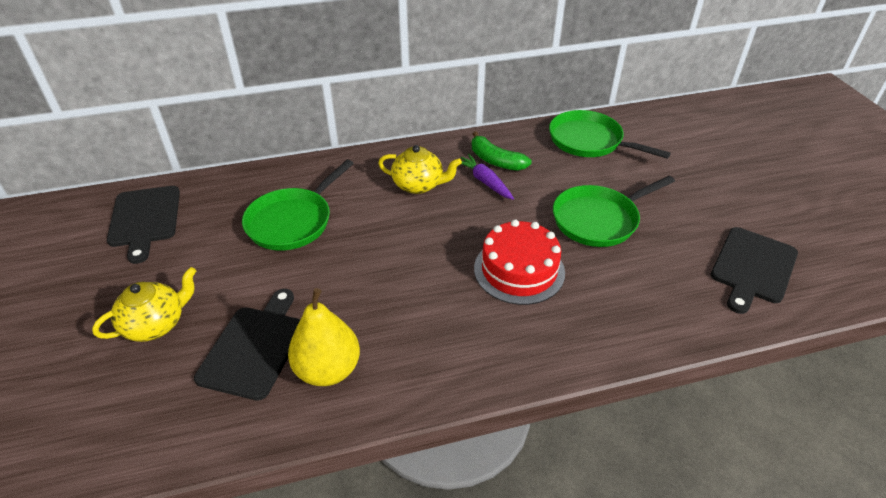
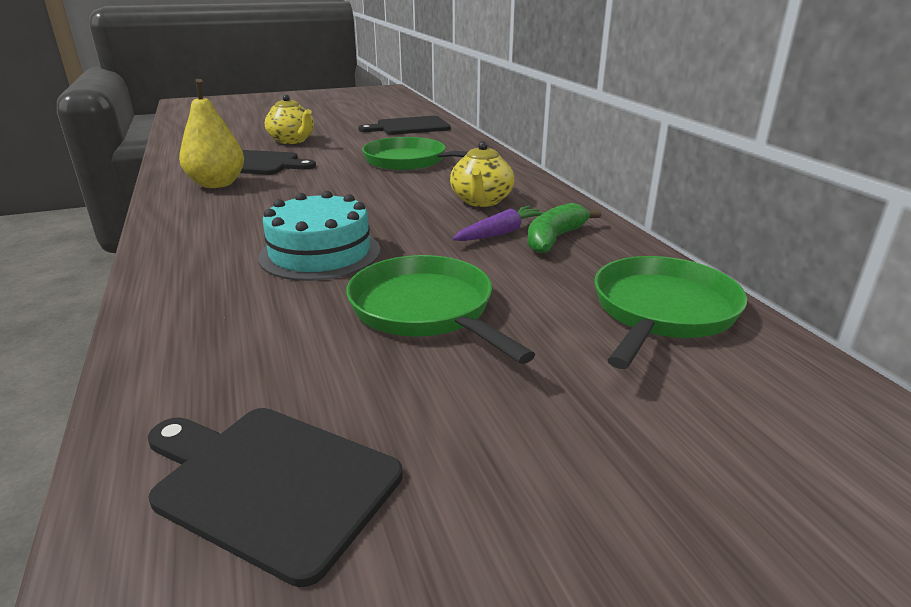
camera: 85 degrees right, 15 degrees down
red cake [474,219,565,305] -> turquoise cake [258,191,380,281]

